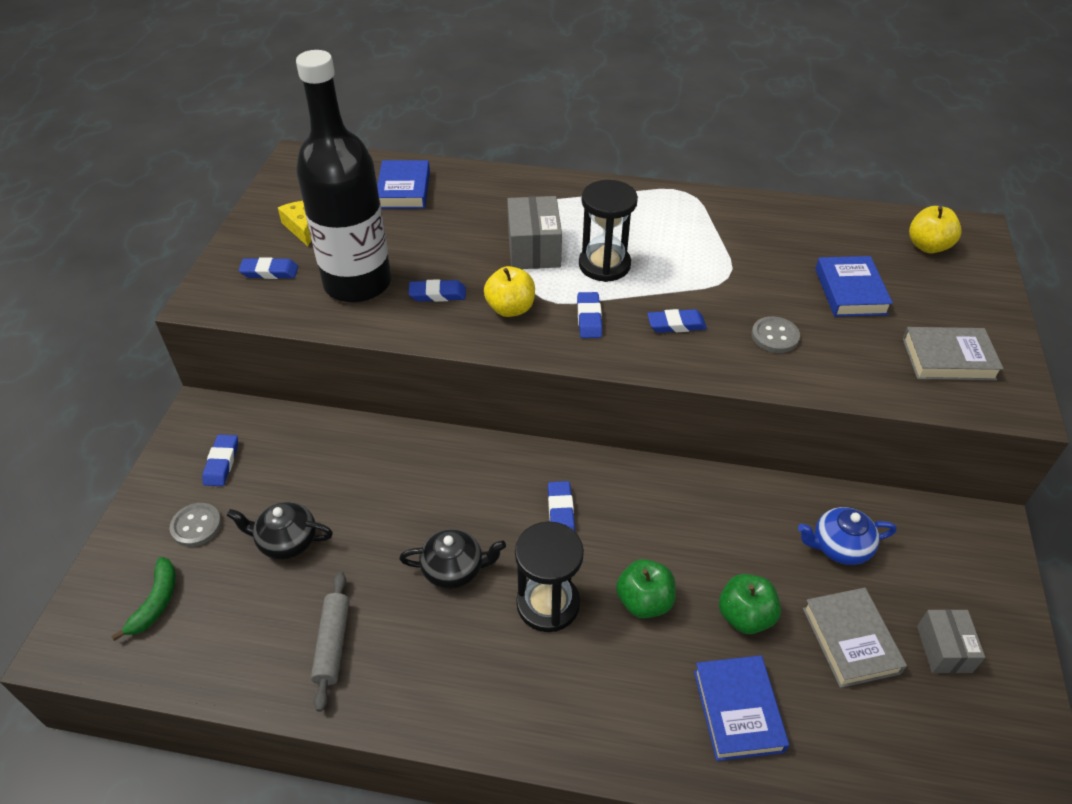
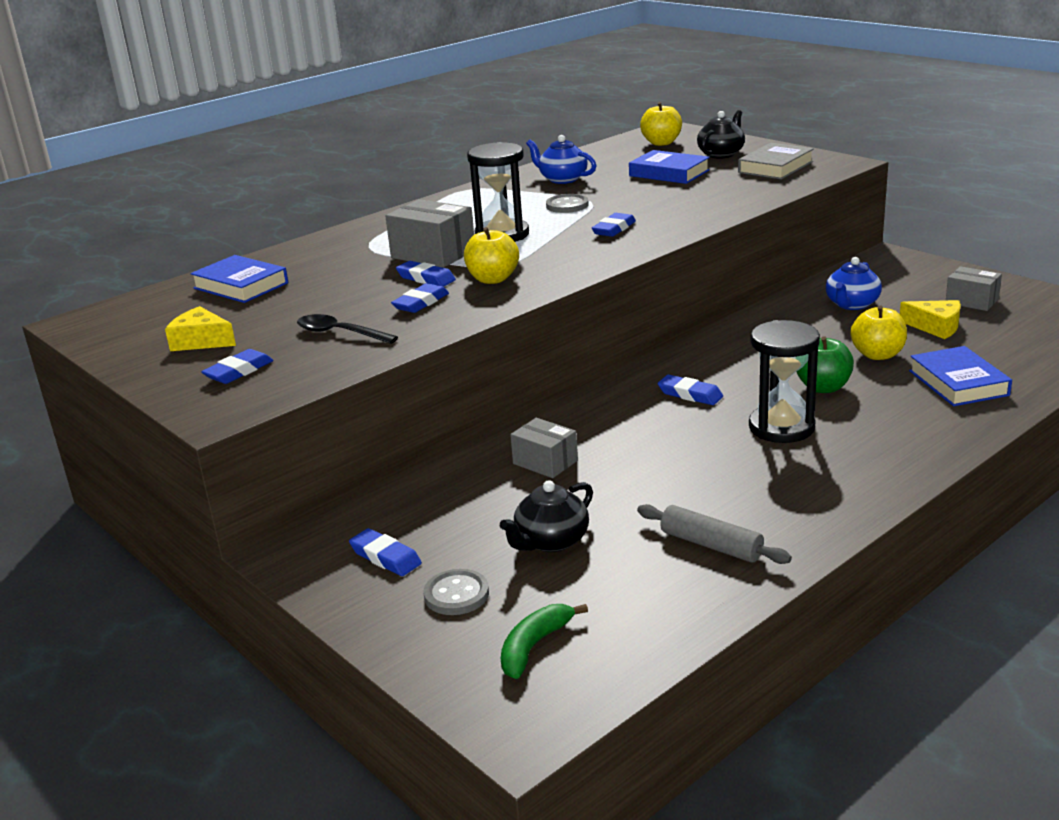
camera: 50 degrees left, 20 degrees down
green banana [111,557,176,641] -> green banana turned 105 degrees counterclockwise [501,604,588,679]
black bottle [296,50,391,303] -> black spoon [297,314,398,344]
black teapot [399,529,506,589] -> black teapot moved to [697,110,745,158]
blue eraser [577,292,602,338] -> blue eraser moved to [396,261,456,287]
blue book [694,655,789,761] -> blue book turned 45 degrees clockwise [909,346,1012,406]
green apple [719,574,781,634] -> yellow apple [850,306,907,360]
grey button [752,316,800,353] -> grey button moved to [546,194,589,213]
grey book [803,588,907,688] -> yellow cheese [900,300,961,339]
none -> grey box [510,418,578,478]
none -> blue teapot [526,135,596,184]

